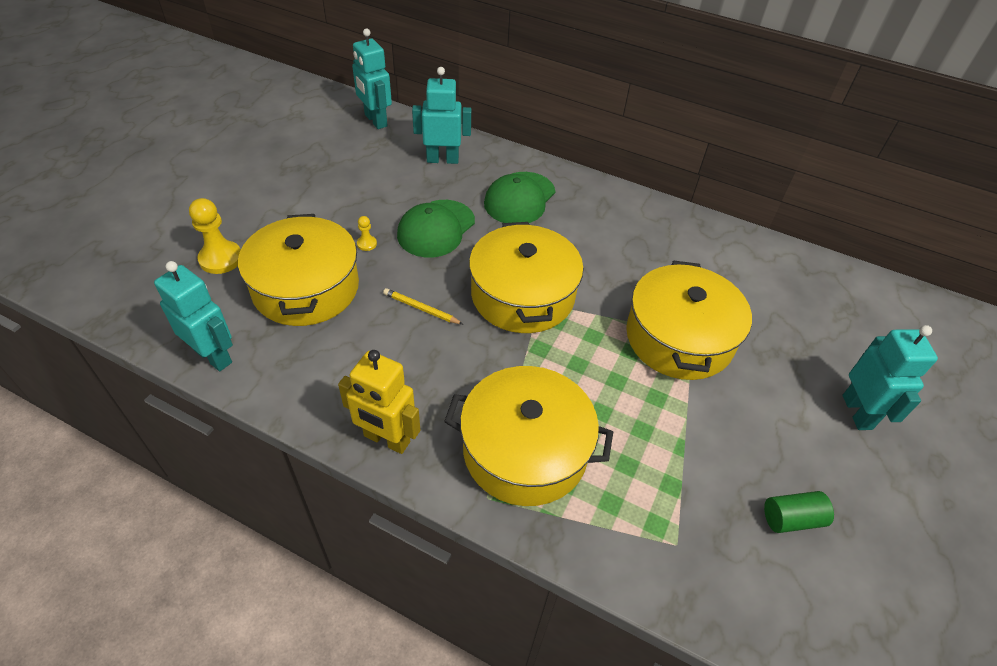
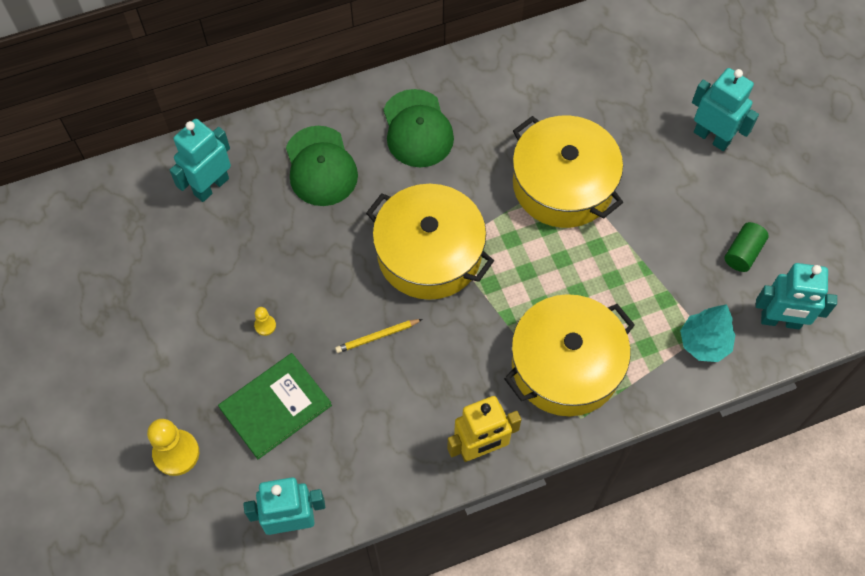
camera: 45 degrees left, 15 degrees up
yellow pot [238,214,359,326] -> green book [218,353,332,459]
turquoise robot [352,28,392,129] -> turquoise robot moved to [756,263,837,329]
green cap [397,200,475,258] -> green cap moved to [383,89,454,167]
none -> turquoise tree [680,304,736,362]

